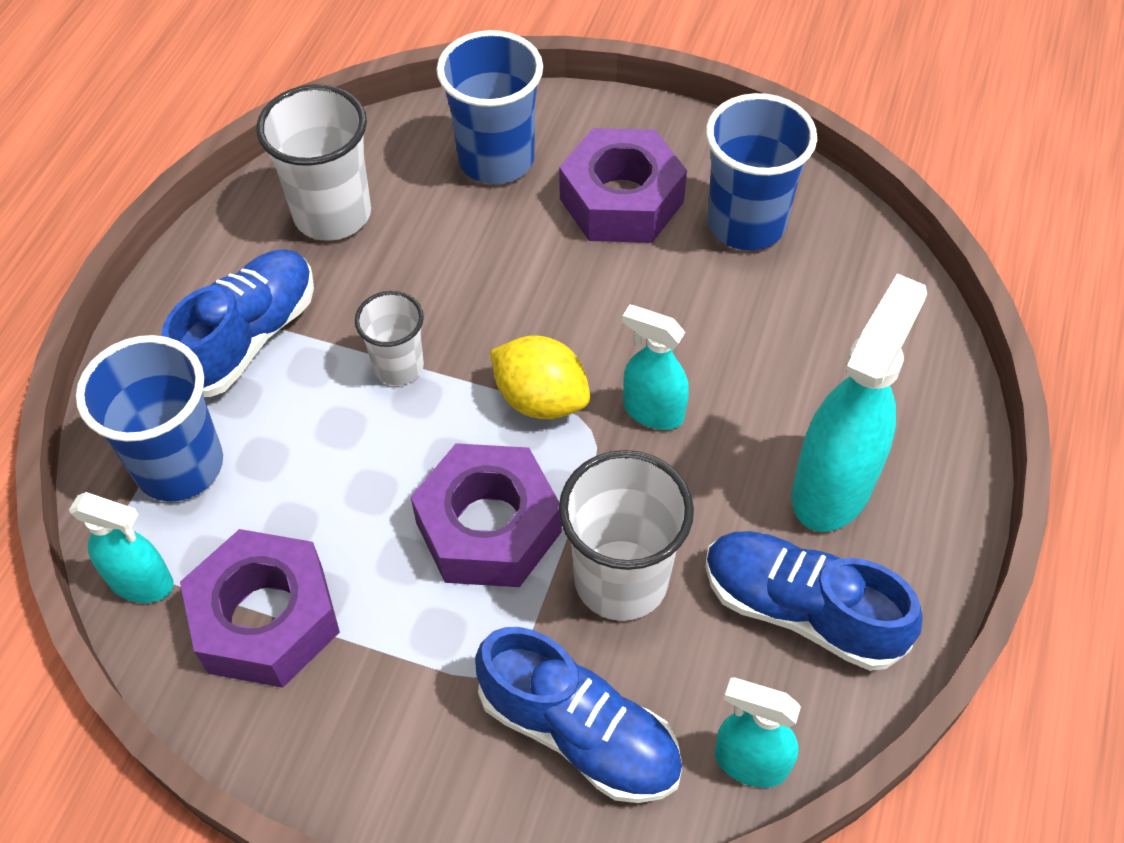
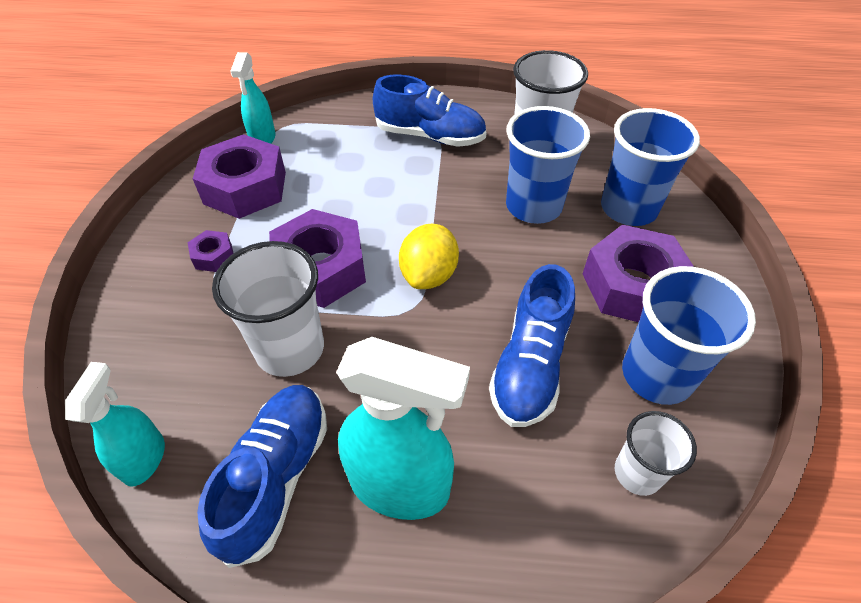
camera: 75 degrees right, 5 degrees down
blue cup [76,335,223,502] -> blue cup moved to [506,106,590,224]
white cup [355,291,424,385] -> white cup moved to [615,411,697,496]
blue shoe [475,627,682,803] -> blue shoe moved to [489,264,575,427]
turquoise spray bottle [622,305,689,430] -> none
none -> purple nut [188,230,234,272]

